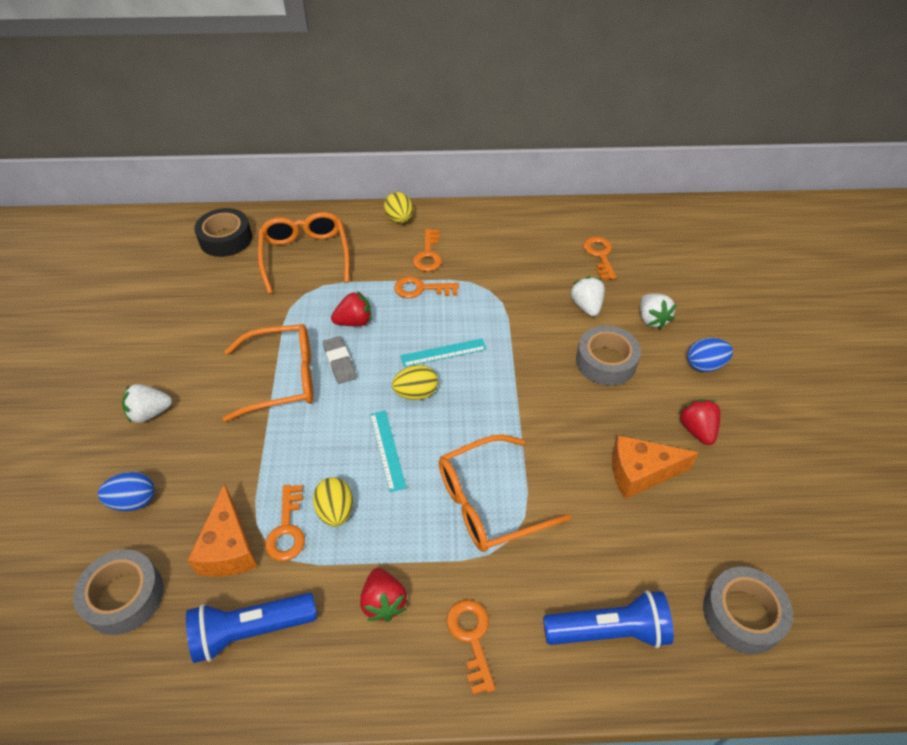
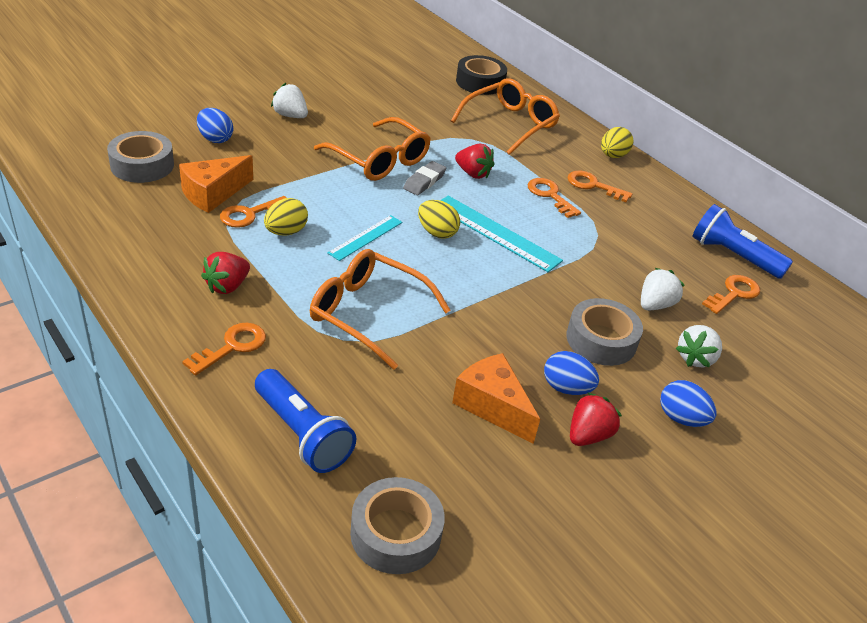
camera: 50 degrees right, 10 degrees down
blue flashlight [186,593,317,663] -> blue flashlight moved to [693,204,793,279]
turquoise ruler [400,339,487,367] -> turquoise ruler [440,196,563,272], size x1.62
orange key [413,229,442,272] -> orange key turned 60 degrees clockwise [567,170,632,202]
none -> blue egg [544,351,599,395]

